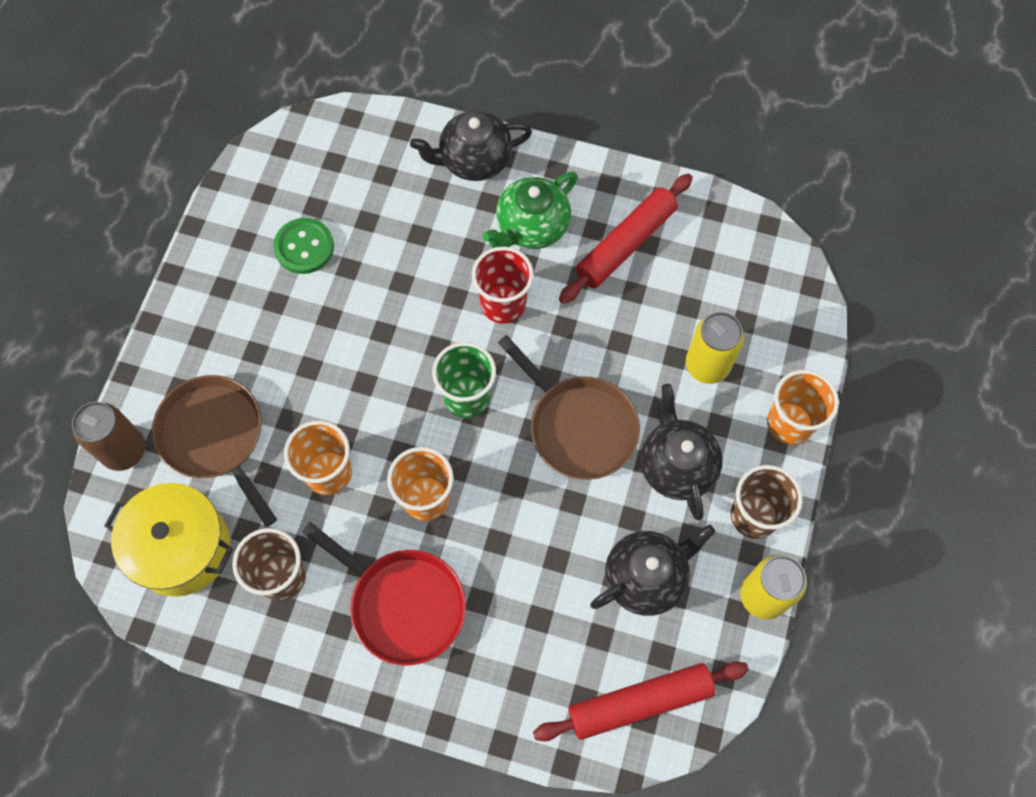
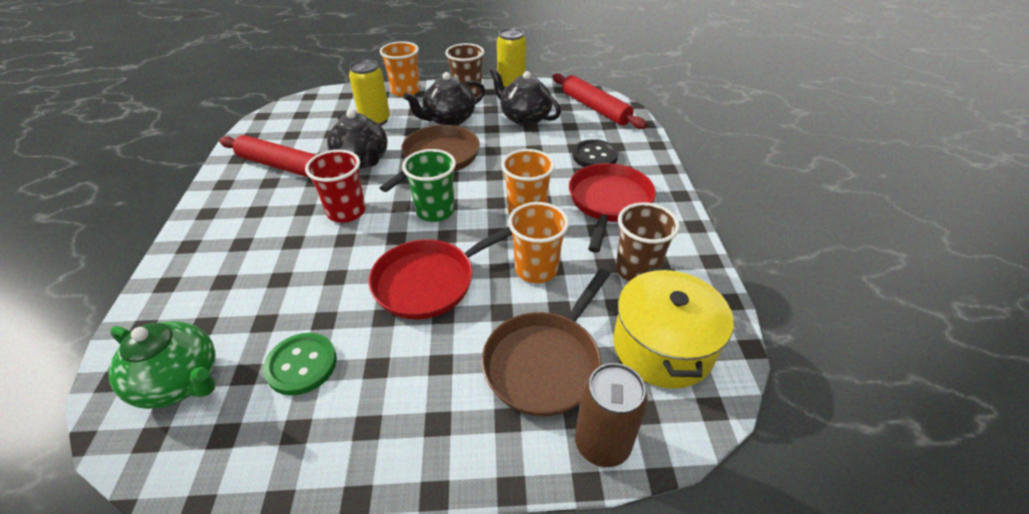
camera: 110 degrees left, 25 degrees down
black teapot [410,110,532,181] -> black teapot moved to [327,110,388,169]
green teapot [482,172,578,249] -> green teapot moved to [108,321,216,409]
none -> red pan [368,226,512,319]
none -> black button [572,139,618,167]

